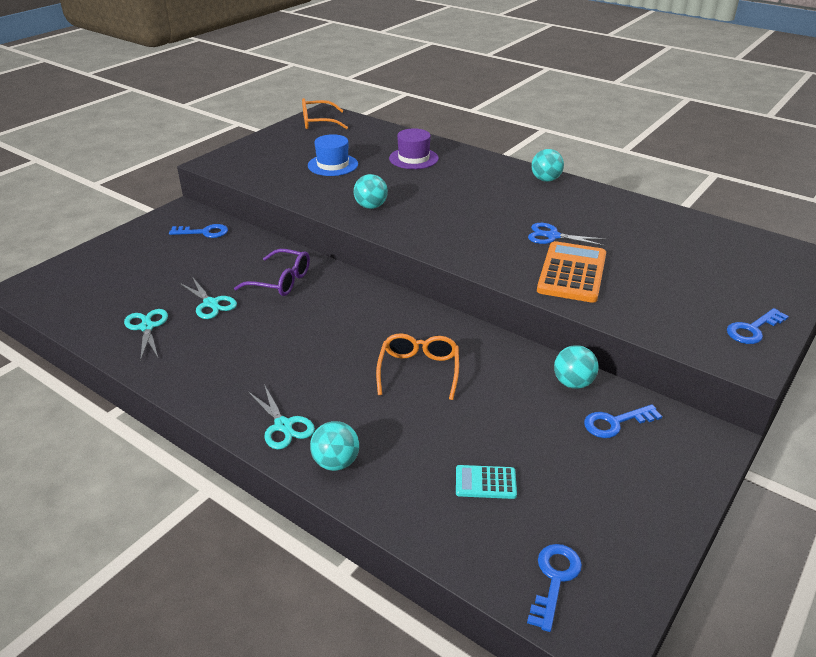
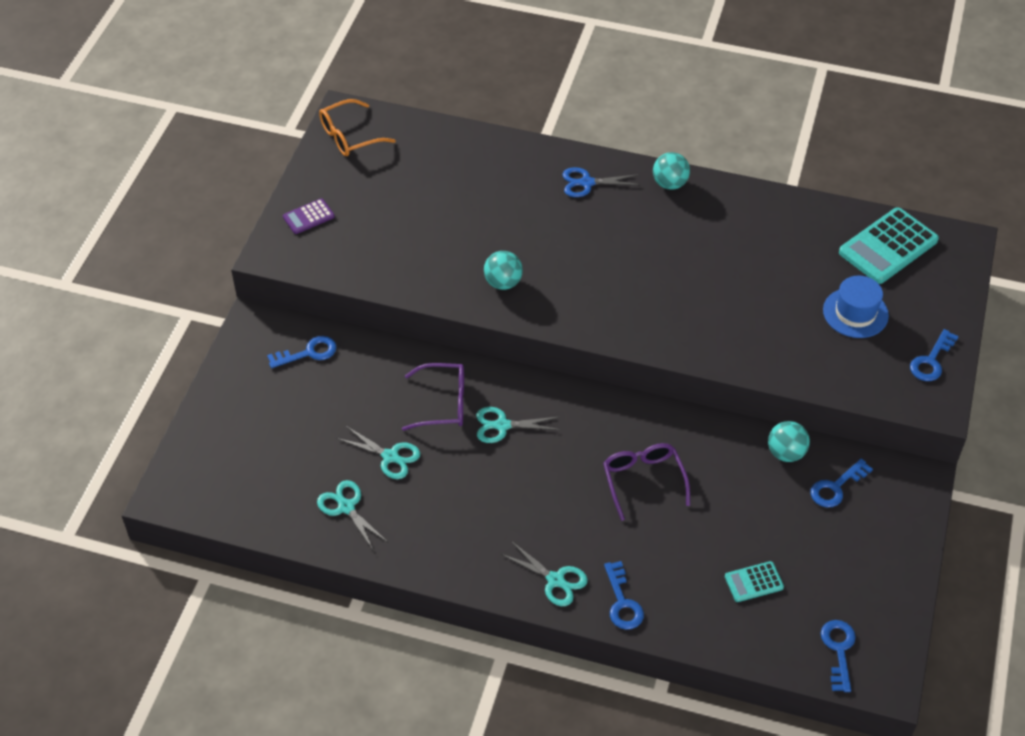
camera: 20 degrees left, 15 degrees up
blue hat [308,134,358,176] -> blue hat moved to [823,276,889,338]
turquoise ball [310,421,359,471] -> blue key [604,561,644,630]
orange glasses [376,334,459,400] -> purple glasses [603,443,690,521]
purple hat [389,128,439,169] -> none
blue scissors [528,223,606,246] -> blue scissors moved to [563,167,641,197]
orange calculator [537,241,606,303] -> none
none -> purple calculator [283,198,335,234]
none -> turquoise scissors [476,407,561,443]
none -> turquoise calculator [839,207,939,284]

